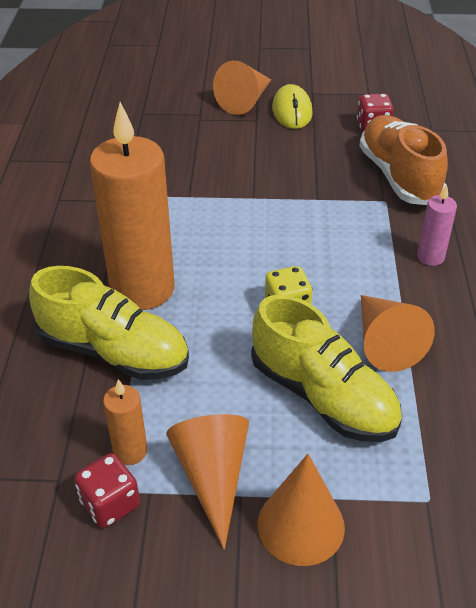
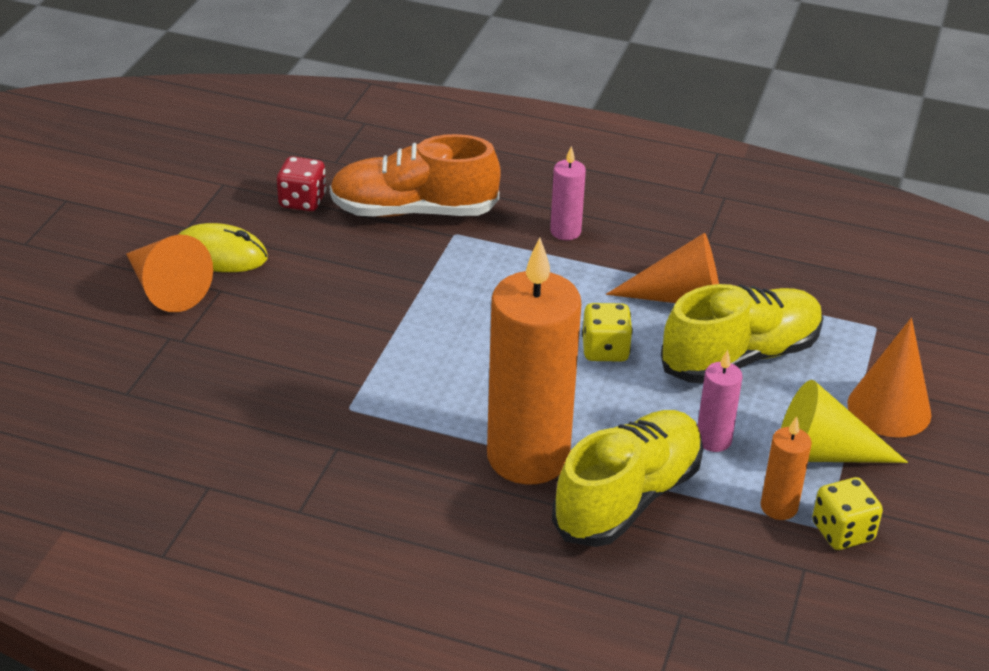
camera: 75 degrees left, 5 degrees down
red dice [74,453,140,528] -> yellow dice [812,477,883,550]
orange cone [166,414,249,550] -> yellow cone [781,380,908,463]
none -> pink candle [697,350,742,452]

